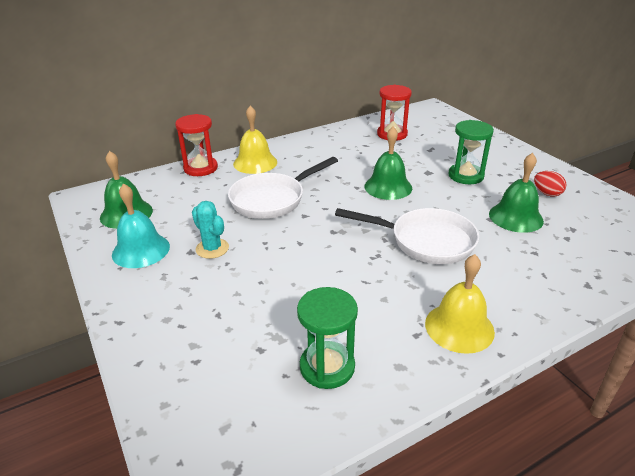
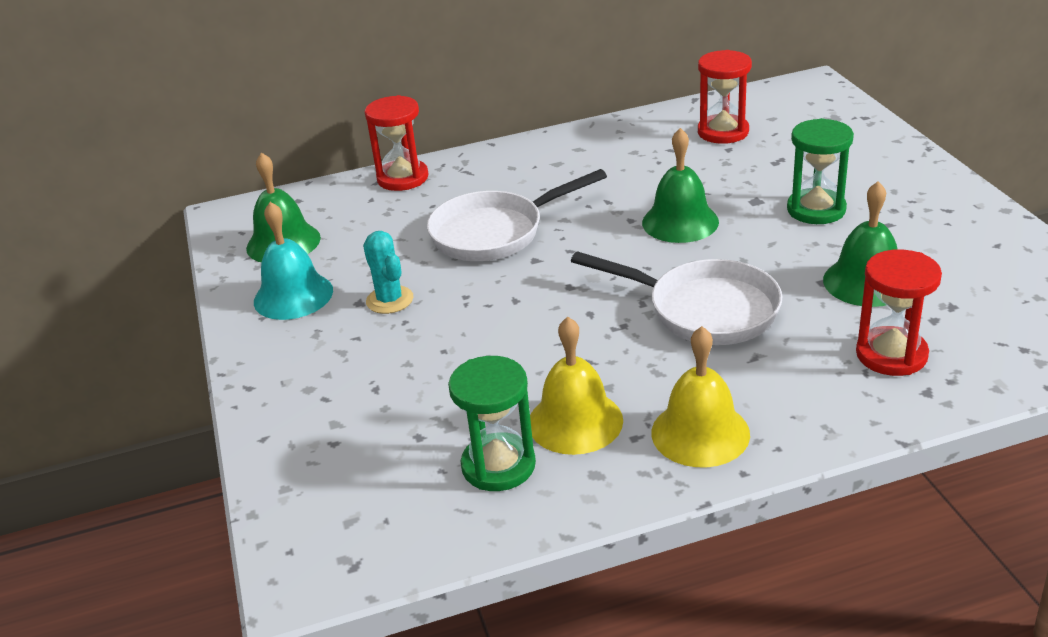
camera: 15 degrees right, 0 degrees up
yellow bell [233,106,277,174] -> yellow bell moved to [530,317,623,455]
red egg [534,171,566,196] -> none
none -> red hourglass [856,249,942,376]

